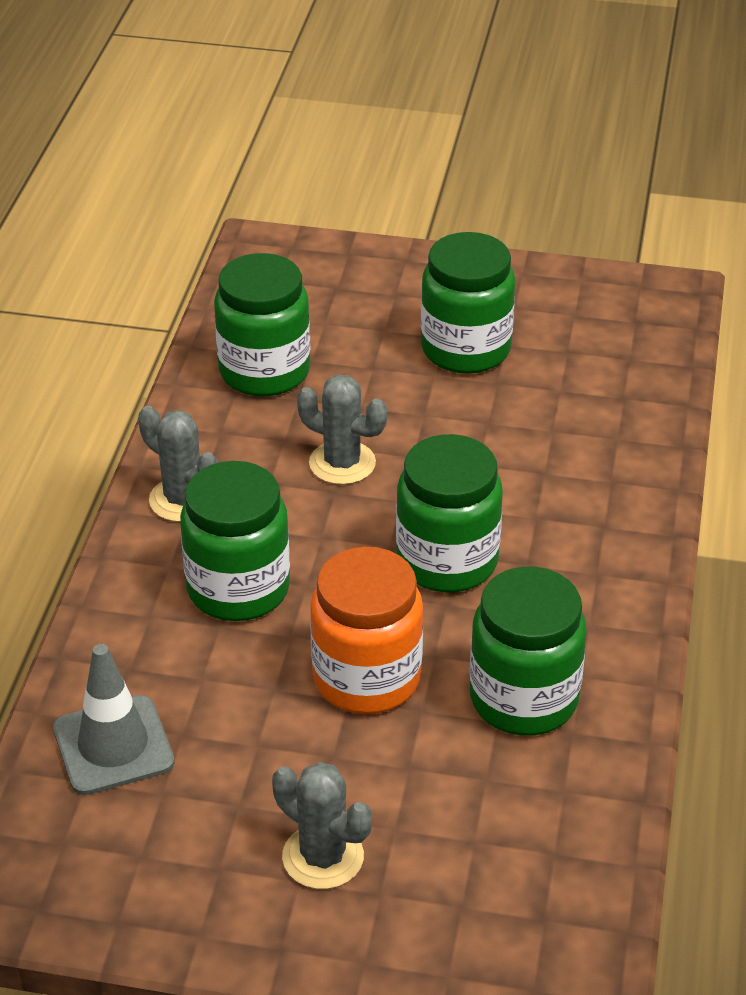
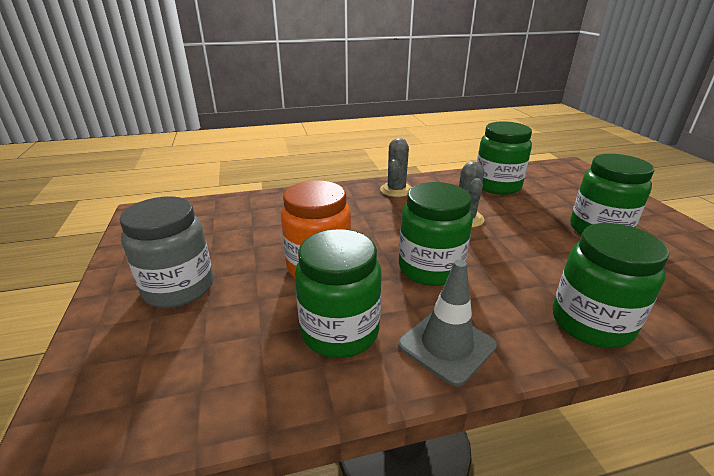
camera: 65 degrees right, 10 degrees down
grey traffic cone [53,644,175,795] -> grey traffic cone moved to [398,260,497,386]
green jar [180,461,290,621] -> green jar moved to [553,223,669,348]
grey cactus [272,762,372,889] -> grey jar [120,196,213,308]

